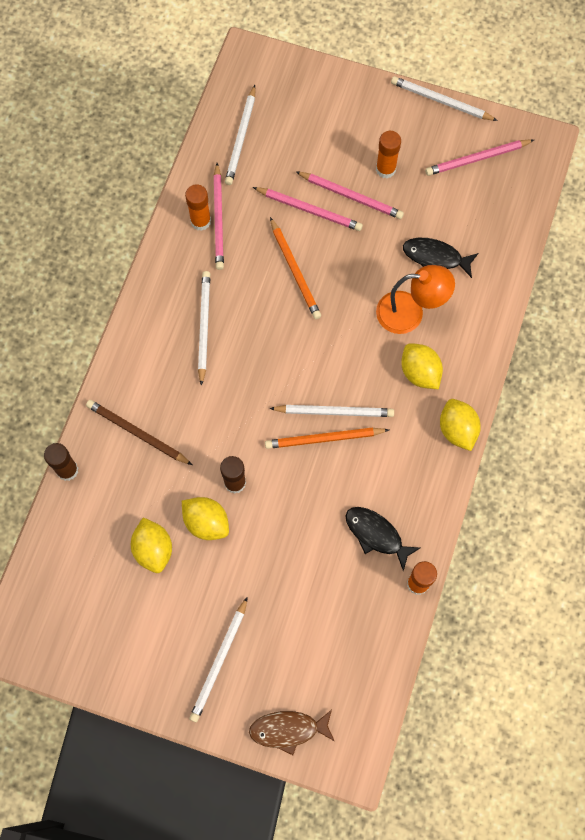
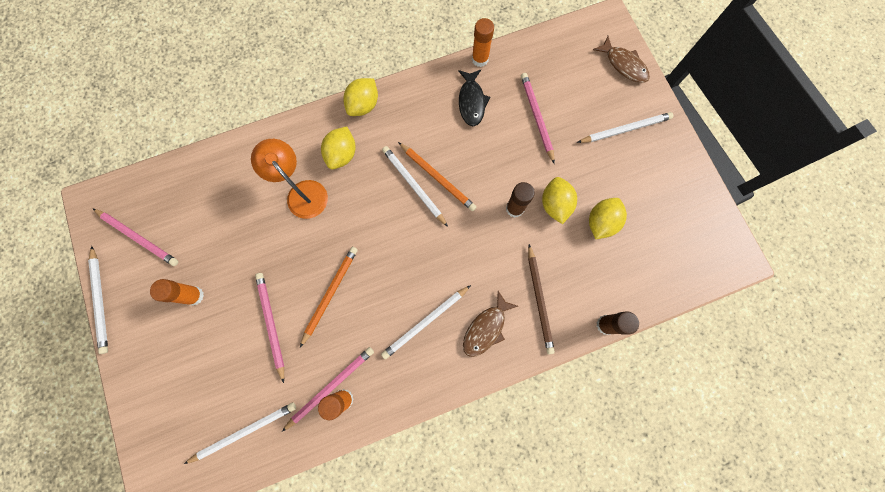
camera: 130 degrees left, 5 degrees up
pink pencil [296,171,404,219] -> pink pencil moved to [521,73,555,164]
black fish [403,238,478,278] -> none
none -> brown fish [463,291,518,357]

